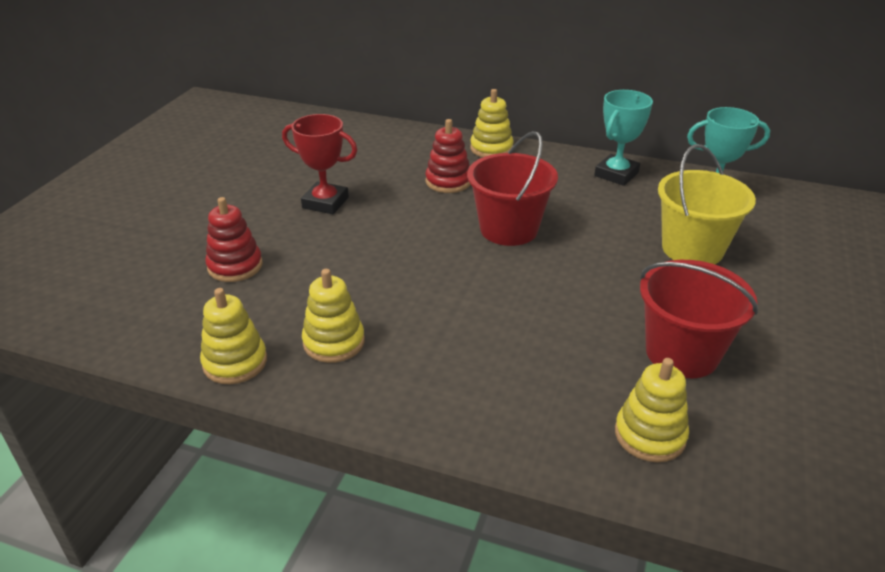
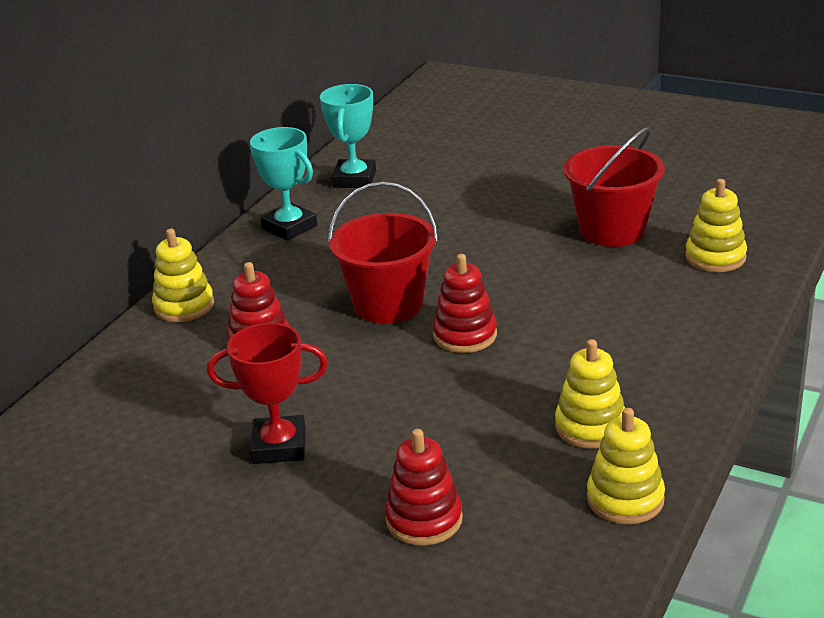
camera: 80 degrees left, 5 degrees down
red trophy [282,114,358,214] -> red trophy turned 60 degrees clockwise [207,323,328,464]
yellow bucket [658,144,756,264] -> none
none -> red stacking toy [433,254,497,353]

